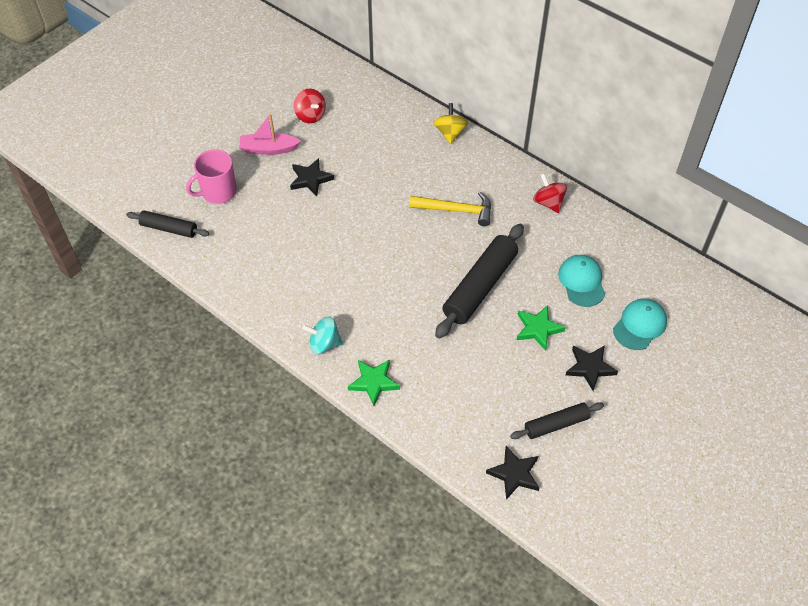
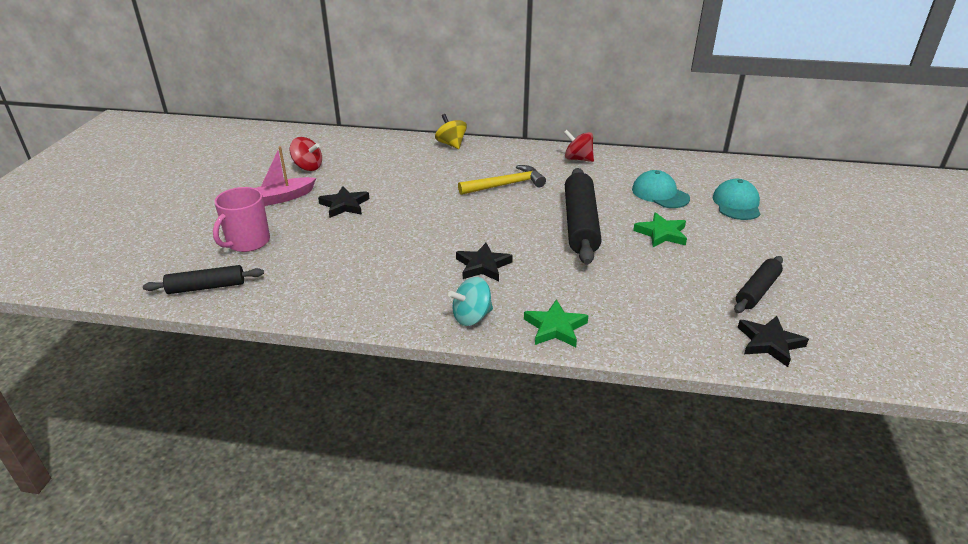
camera: 30 degrees left, 20 degrees down
black star [566,345,618,391] -> black star moved to [456,243,513,281]

